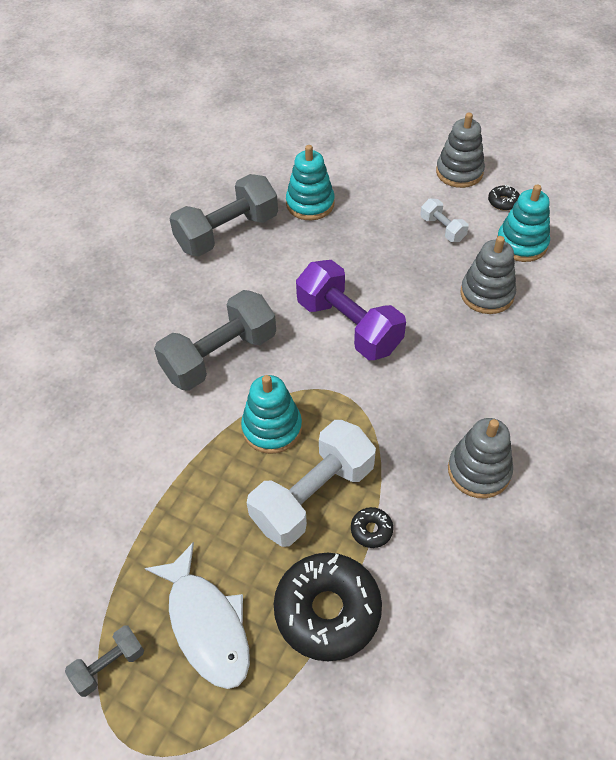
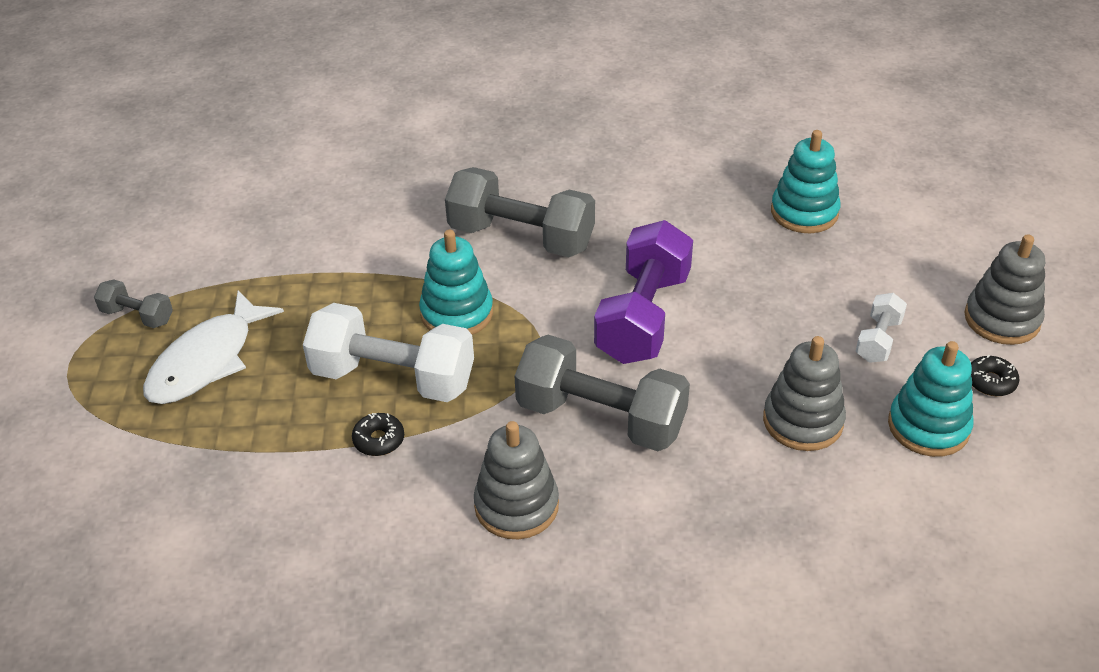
camera: 60 degrees right, 10 degrees down
grey dumbbell [169,174,278,257] -> grey dumbbell moved to [515,335,690,451]
black donut [274,553,382,661] -> none

